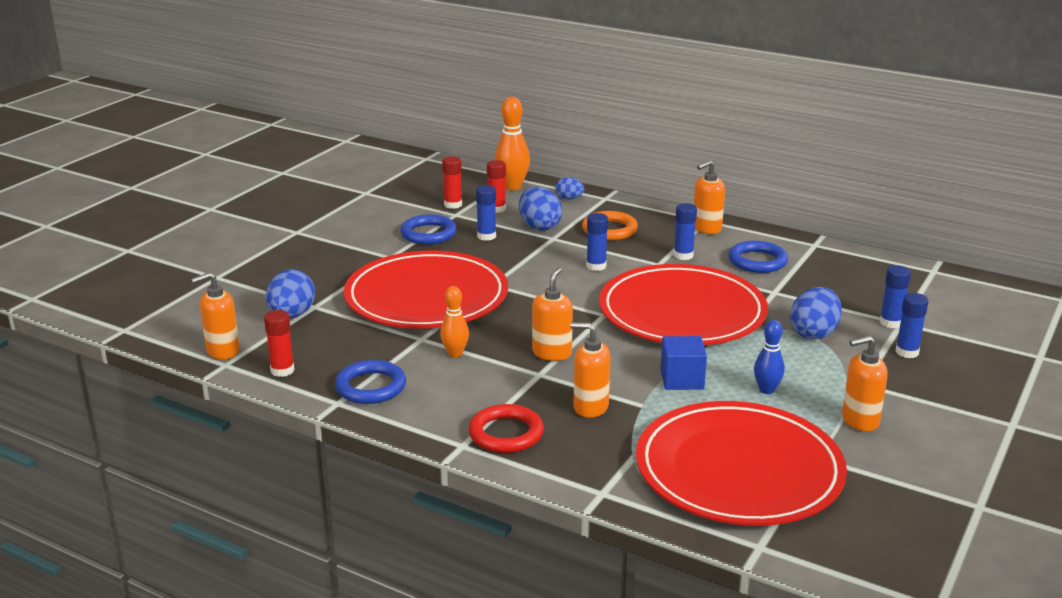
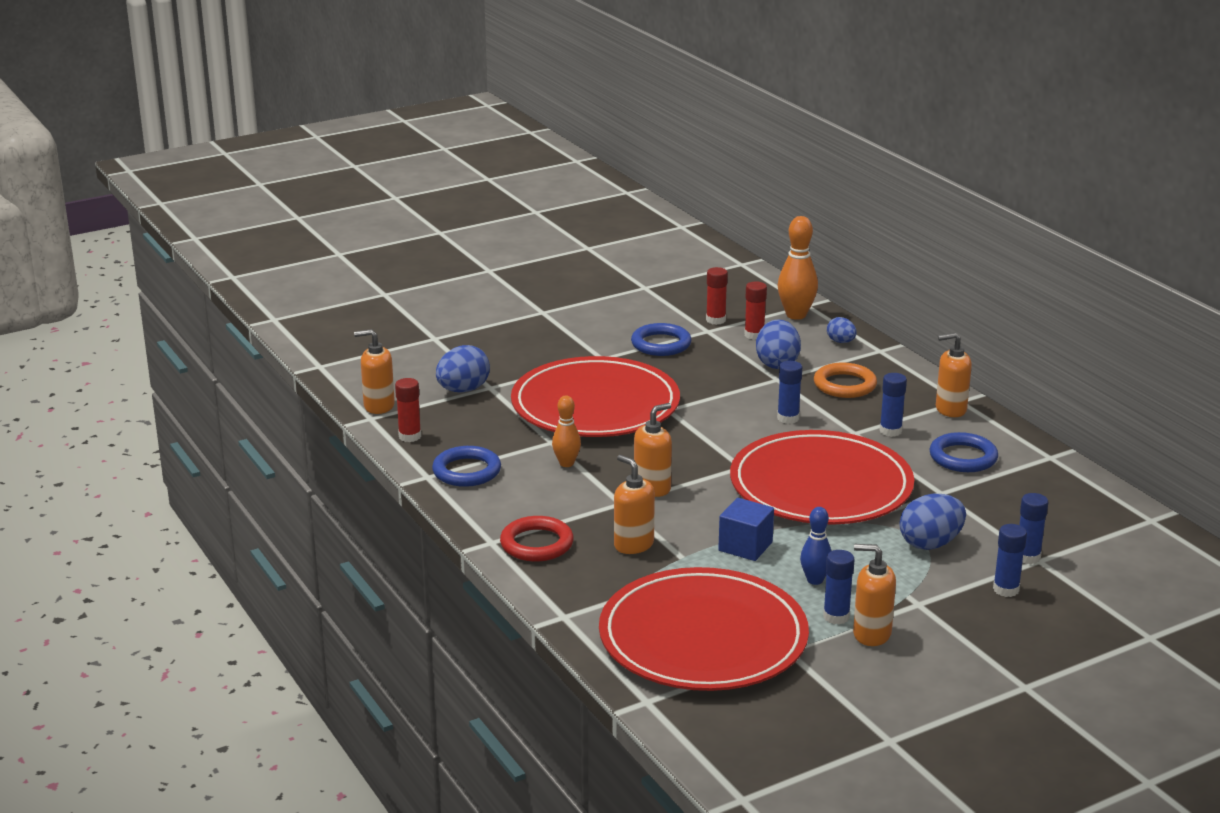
camera: 30 degrees right, 0 degrees up
blue glue stick [476,185,496,241] -> blue glue stick moved to [823,550,855,624]

